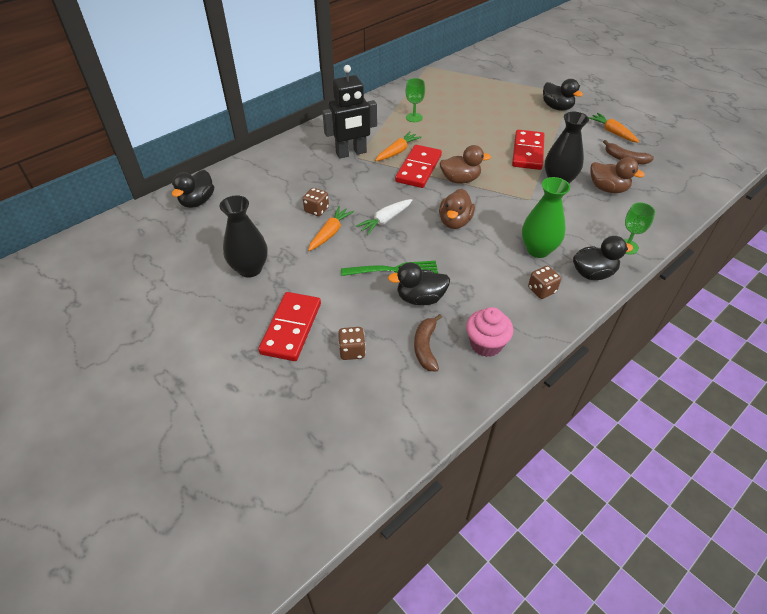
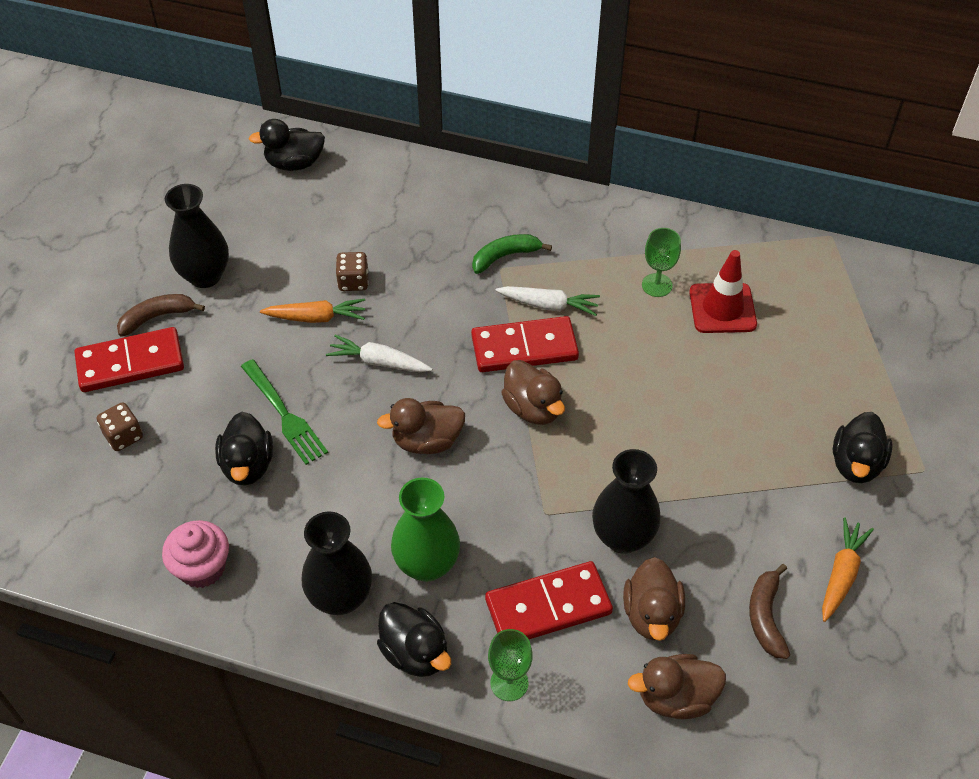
camera: 60 degrees right, 5 degrees up
black robot [322,65,377,159] -> green banana [472,234,552,274]
orange carrot [375,131,422,161] -> white carrot [496,286,600,316]
black duck [388,263,450,305] -> black duck turned 150 degrees counterclockwise [215,412,273,486]
brown banana [414,314,442,372] -> brown banana moved to [117,294,205,337]
red domino [512,130,544,170] -> red domino moved to [485,561,613,639]
brown dice [528,266,561,299] -> black vase [301,511,372,615]
none -> brown duck [628,654,726,719]
none -> red traffic cone [689,250,757,333]

